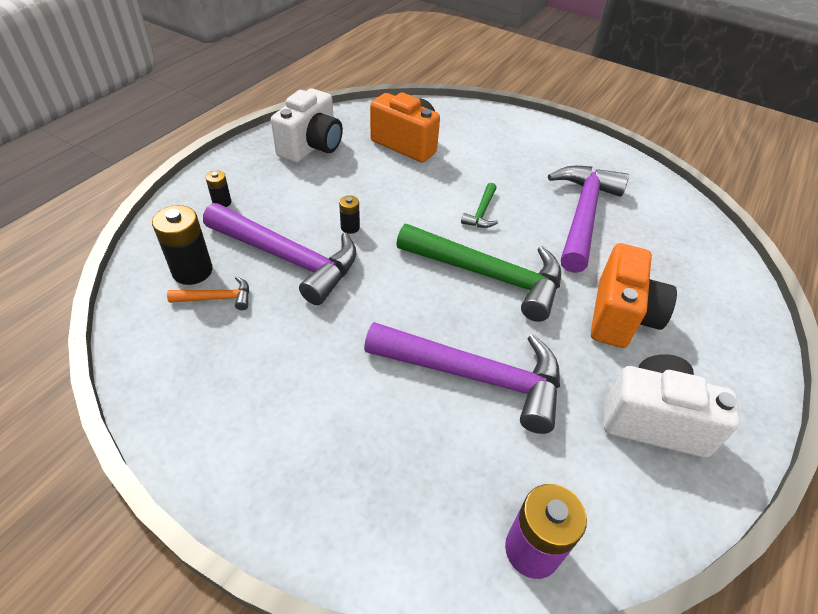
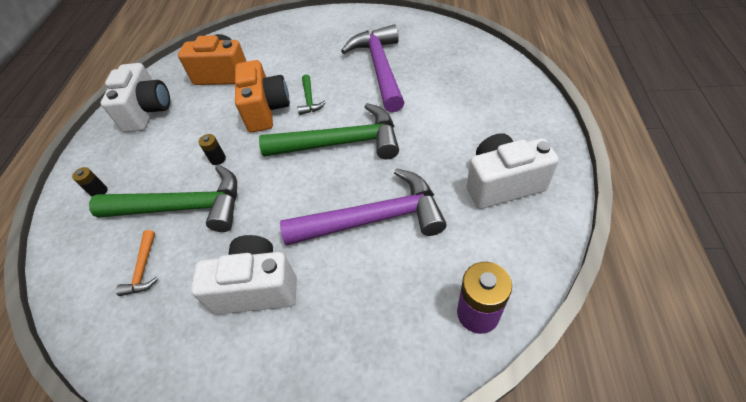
camera: 20 degrees left, 5 degrees up
black battery [152,205,212,285] -> none
orange hammer [167,276,249,310] -> orange hammer turned 120 degrees clockwise [116,230,158,296]
purple hammer [203,203,357,305] -> green hammer [89,165,237,232]
orange camera [591,243,677,348] -> orange camera moved to [235,60,290,133]
none -> white camera [191,235,297,315]

